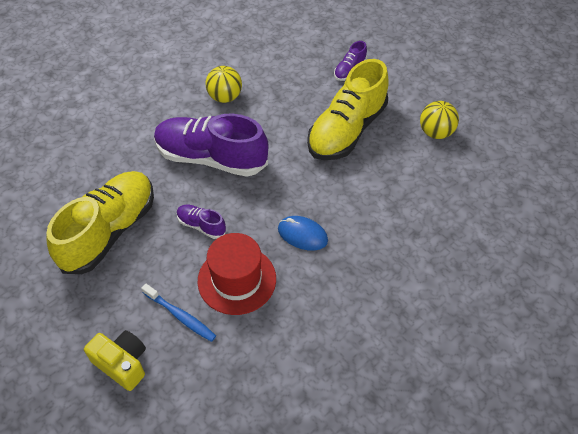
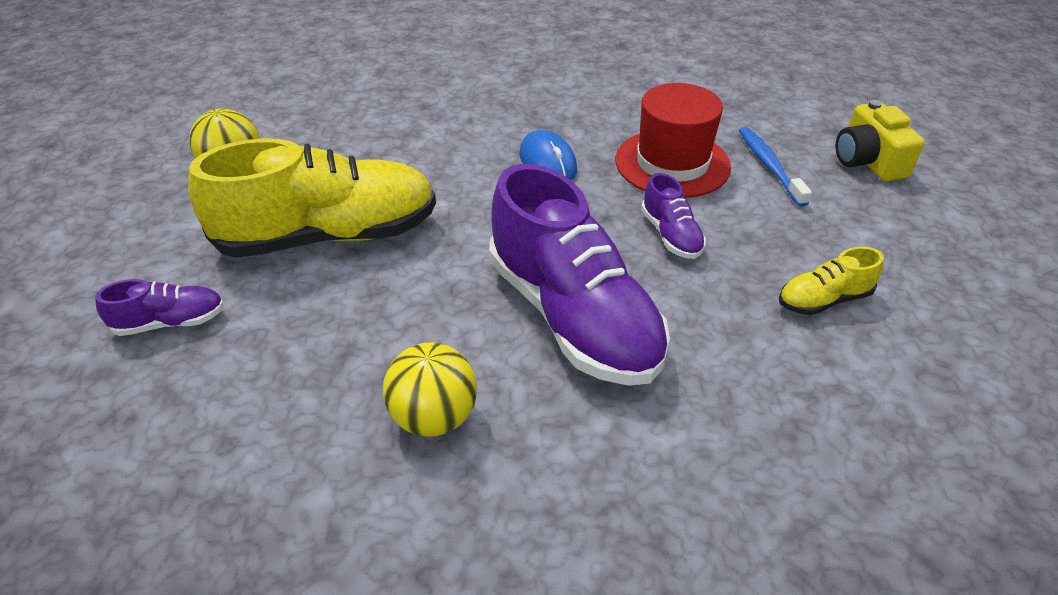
camera: 140 degrees left, 10 degrees down
yellow shoe [46,171,154,274] -> yellow shoe [779,247,884,315], size x0.44

